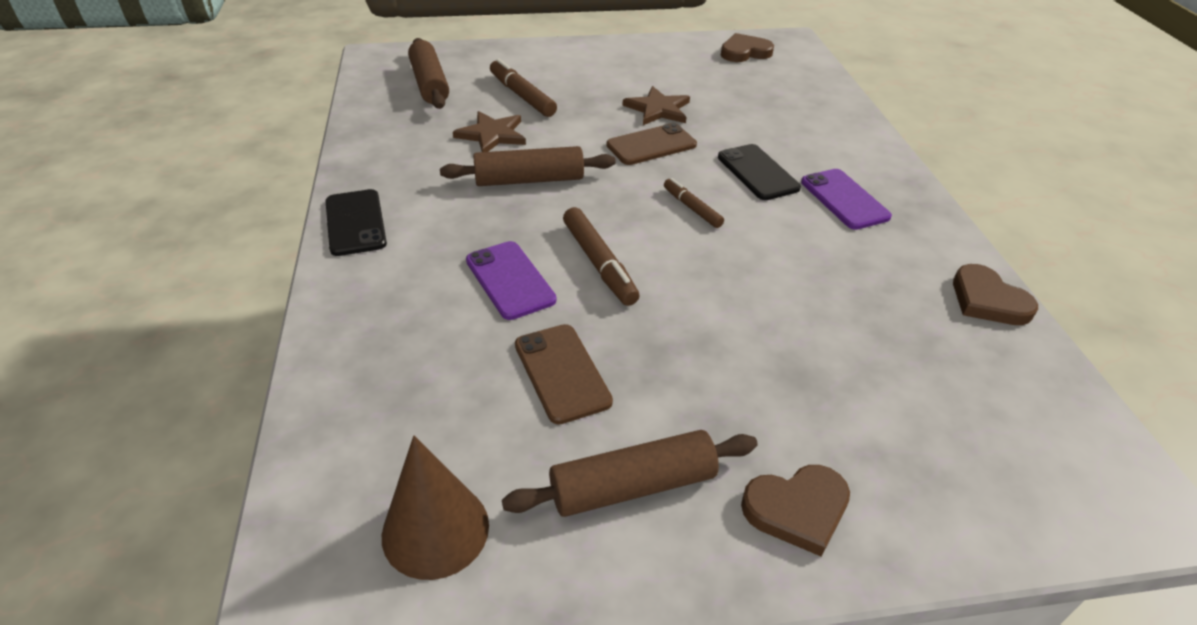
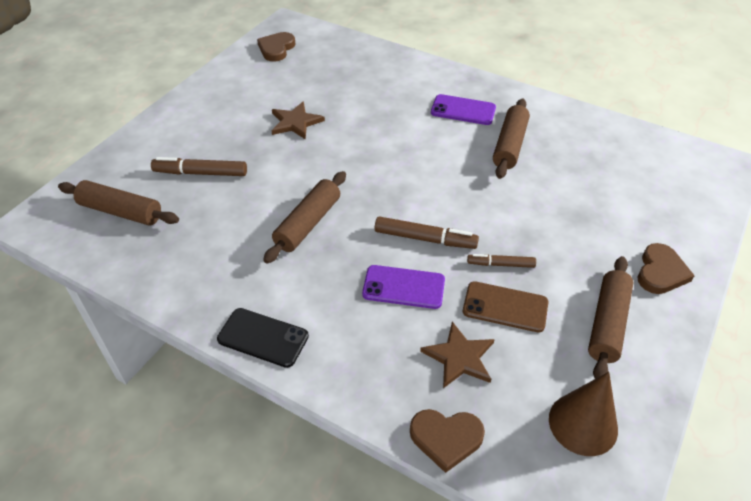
camera: 50 degrees left, 5 degrees up
brown star [453,111,526,152] -> brown star moved to [420,322,495,388]
brown phone [606,123,697,165] -> none
brown marker [664,178,724,228] -> brown marker moved to [467,254,536,268]
black phone [718,144,801,200] -> none
brown heart [953,264,1038,325] -> brown heart moved to [410,409,485,473]
none -> brown rolling pin [493,98,530,179]

